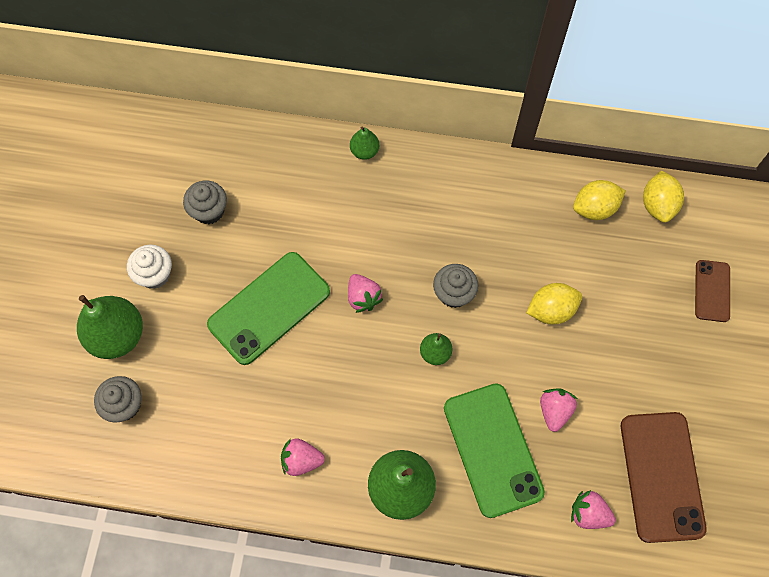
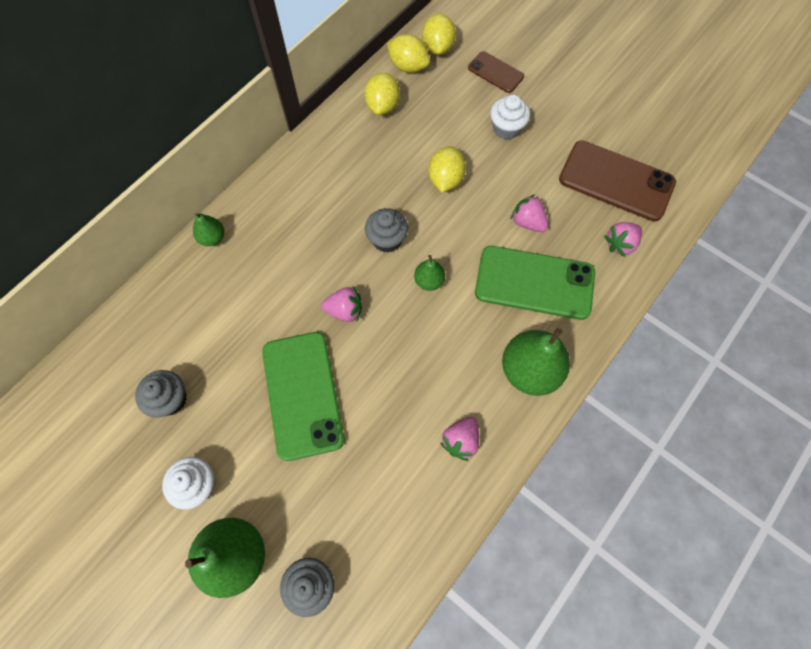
camera: 60 degrees left, 0 degrees up
none -> yellow lemon [422,14,456,55]
none -> white cupcake [490,95,530,140]

